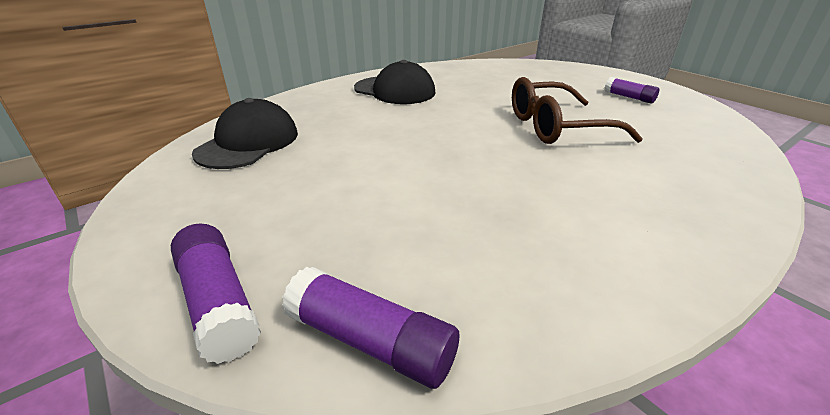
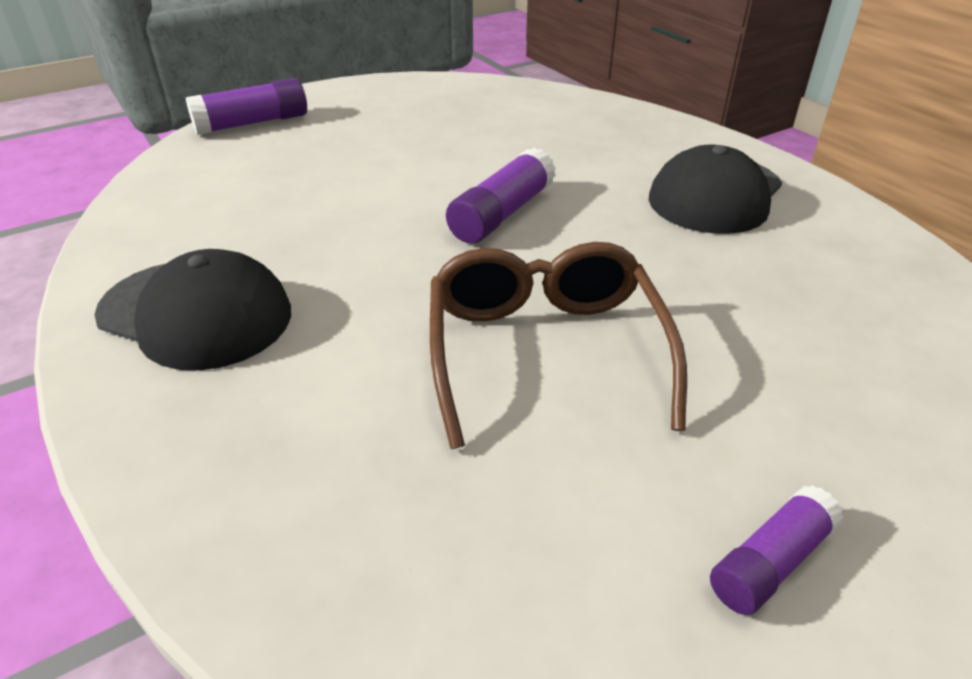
camera: 95 degrees right, 5 degrees up
black cap [192,98,298,169] -> black cap moved to [94,249,291,371]
purple glue stick [282,267,459,389] -> purple glue stick moved to [446,148,556,244]

